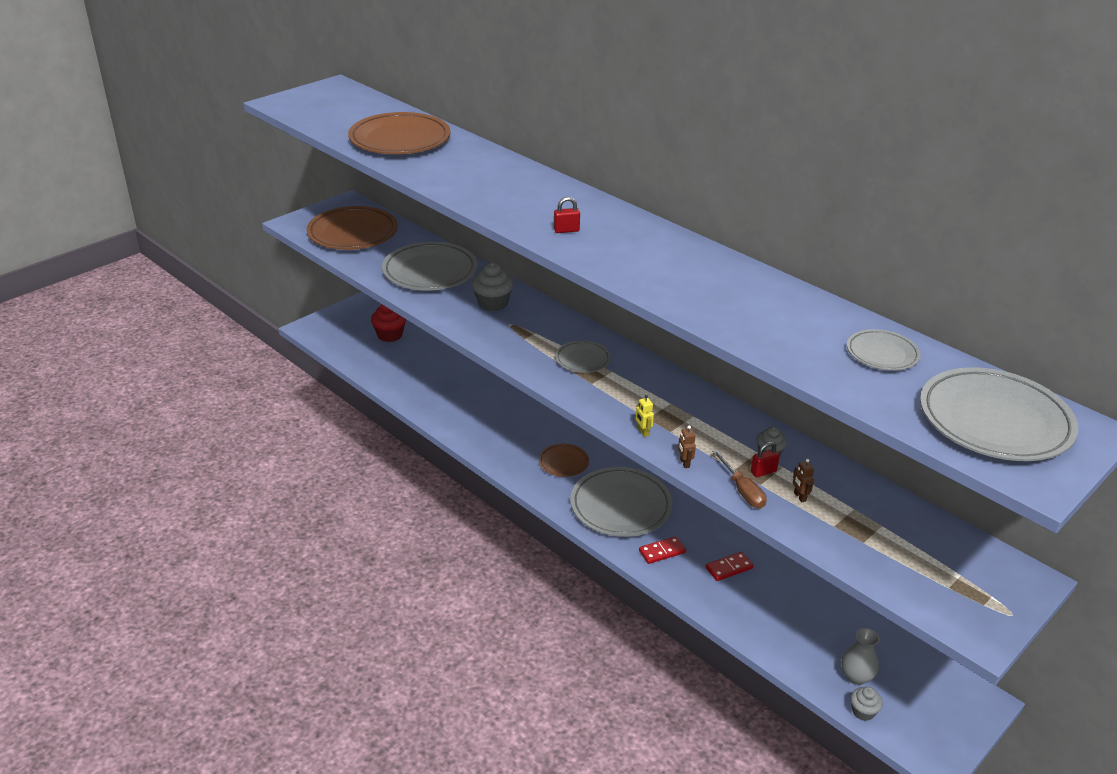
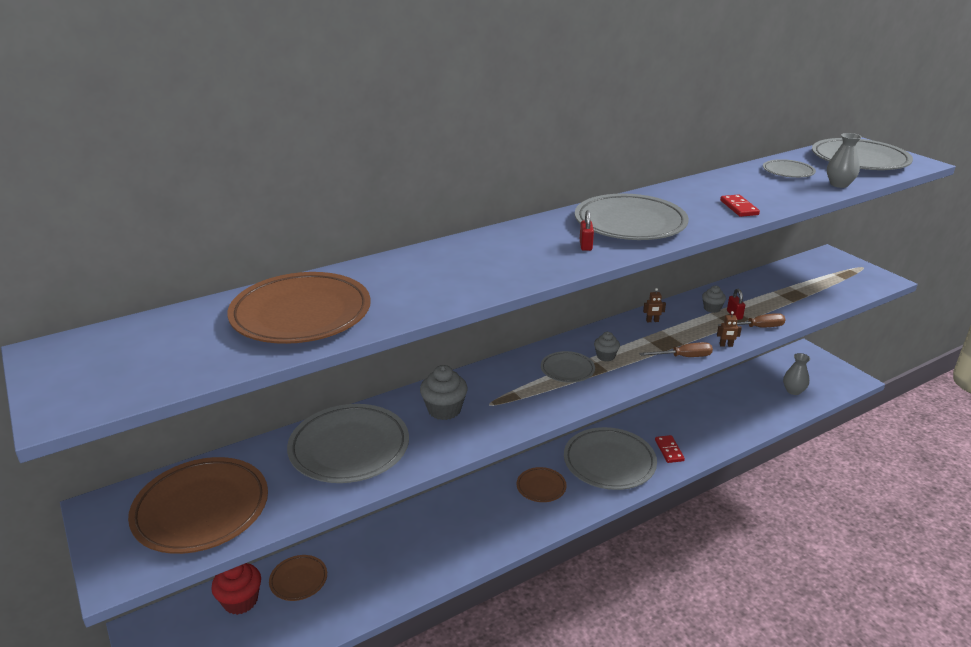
camera: 75 degrees left, 5 degrees down
yellow robot [636,395,654,437] -> brown screwdriver [639,342,713,357]
red domino [706,552,753,581] -> red domino moved to [720,194,760,217]
brown robot [793,459,814,503] -> brown robot moved to [643,288,666,322]
grey cupcake [850,687,883,721] -> grey cupcake moved to [594,332,620,361]
none -> brown plate [269,555,327,601]
none -> grey plate [575,194,689,240]
none -> grey vase [827,133,862,188]

